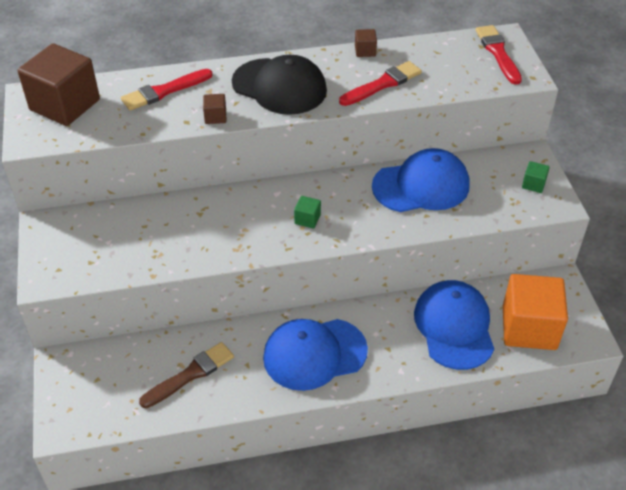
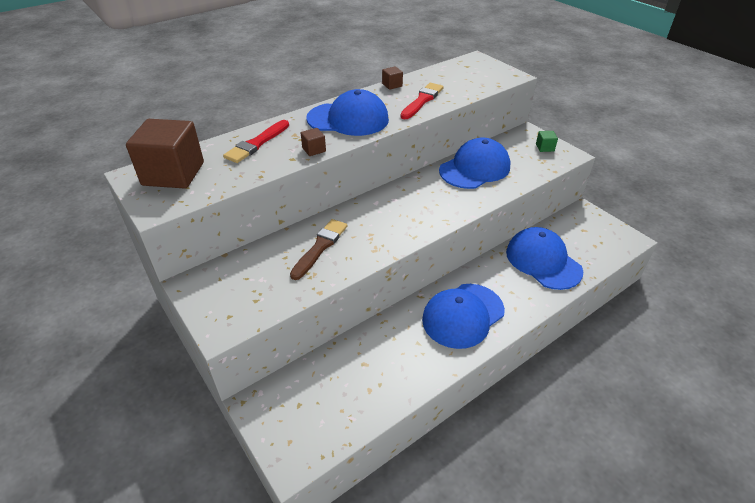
camera: 25 degrees left, 5 degrees down
brown brush [139,342,234,408] -> brown brush moved to [290,219,347,280]
black cap [232,55,327,115] -> blue cap [306,89,389,136]
green cube [294,196,321,229] -> none
red brush [476,25,522,85] -> none
orange cube [503,274,568,350] -> none

